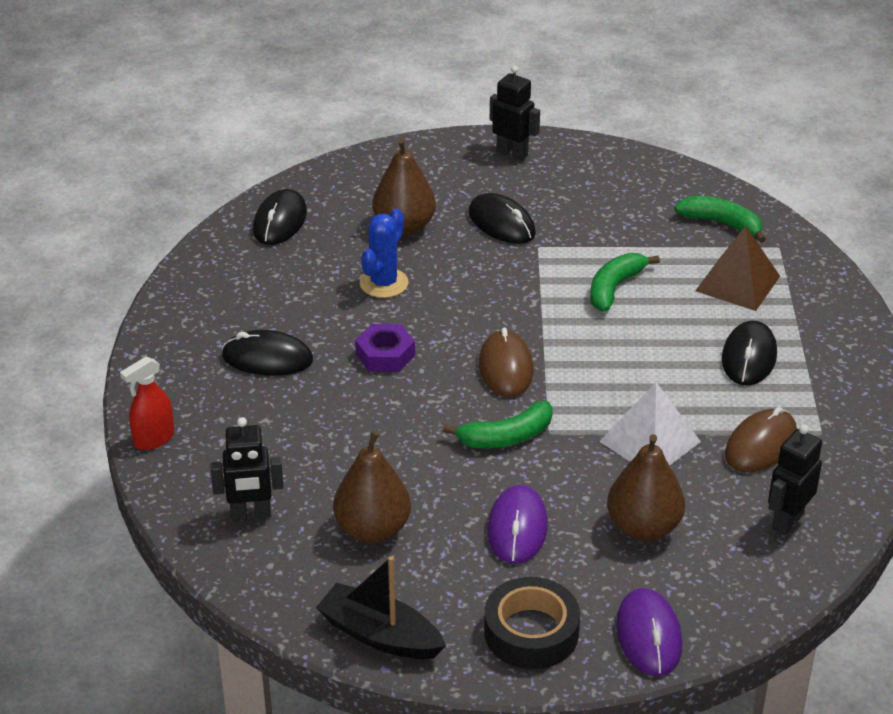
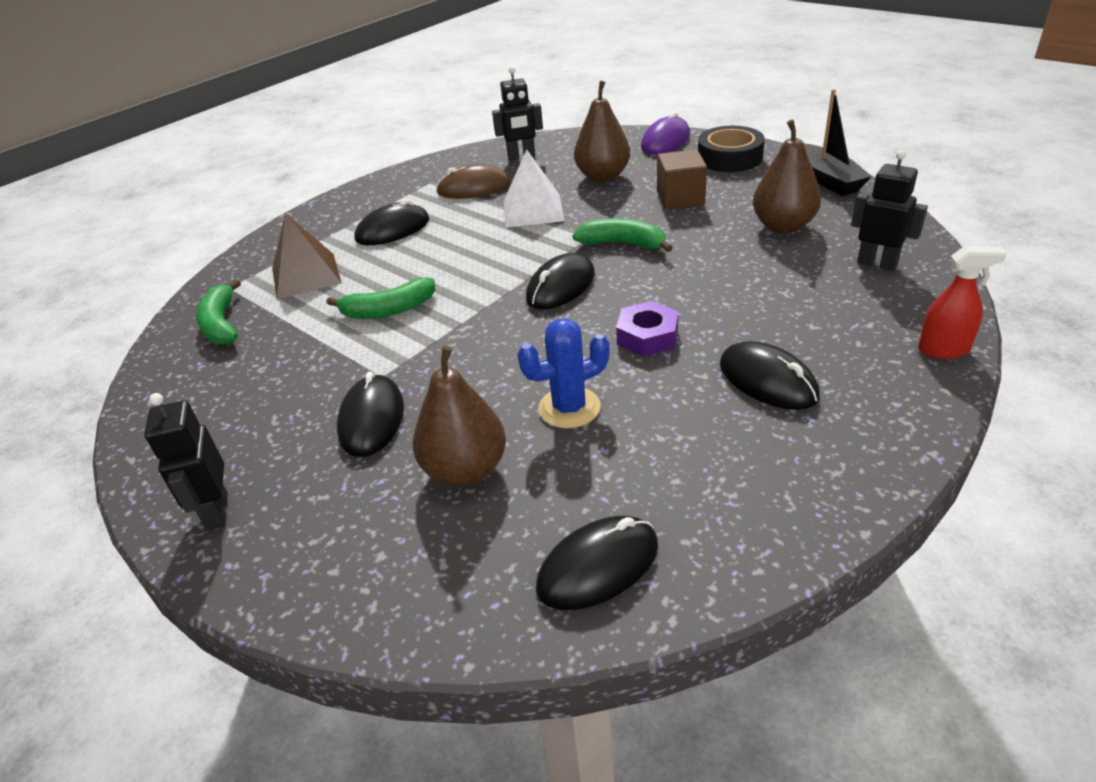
camera: 135 degrees left, 0 degrees up
brown mouse [479,328,534,397] -> black mouse [526,253,595,309]
purple mouse [487,485,548,564] -> brown cube [657,149,707,209]

